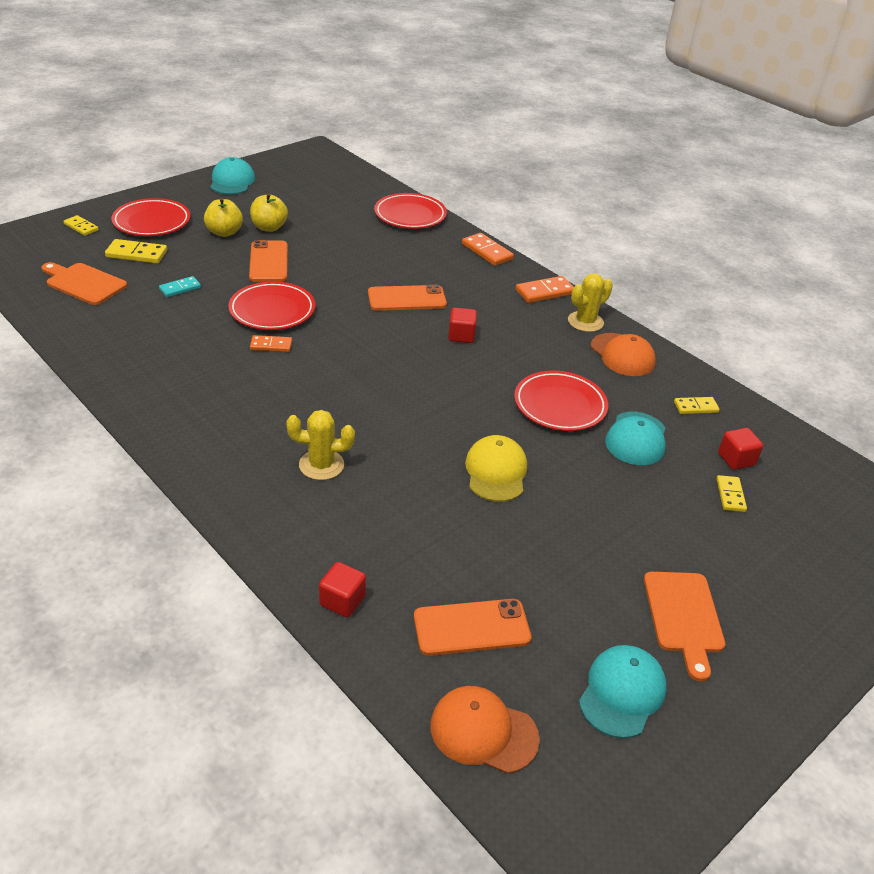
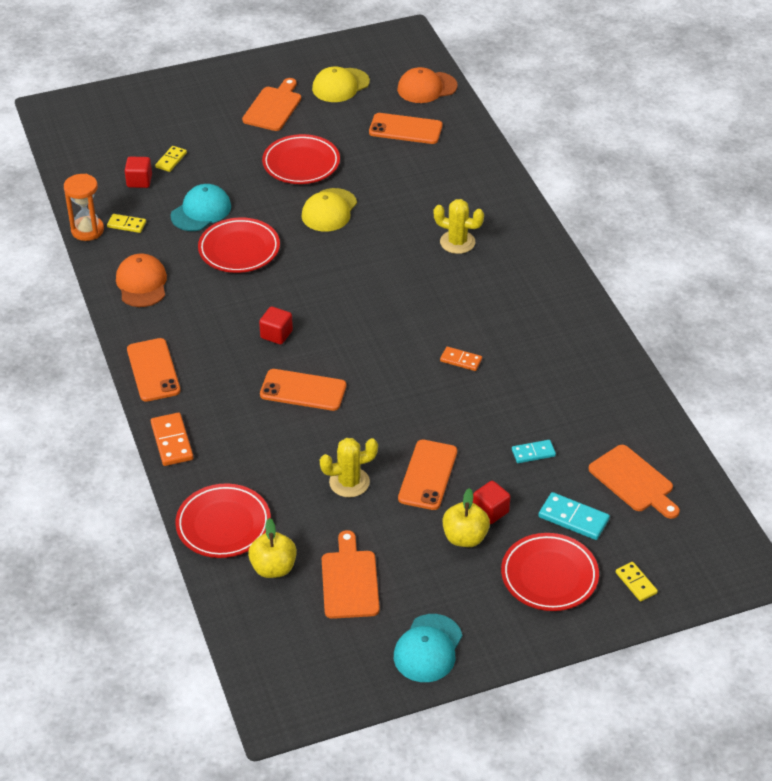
camera: 155 degrees left, 5 degrees up
yellow domino [105,239,167,264] -> turquoise domino [538,492,610,540]
red plate [229,281,315,330] -> red plate moved to [262,134,340,184]
yellow apple [250,193,288,232] -> yellow apple moved to [248,518,297,578]
red cube [319,562,366,617] -> red cube moved to [473,481,511,524]
orange cap [430,686,540,774] -> orange cap turned 120 degrees clockwise [397,67,458,103]
orange domino [516,276,574,303] -> orange phone [127,338,181,402]
yellow cactus [568,273,613,332] -> yellow cactus moved to [320,438,378,497]
turquoise cap [579,645,667,739] -> yellow cap [312,66,370,102]
none -> orange hourglass [64,174,104,241]
none -> orange cutting board [322,530,380,619]

